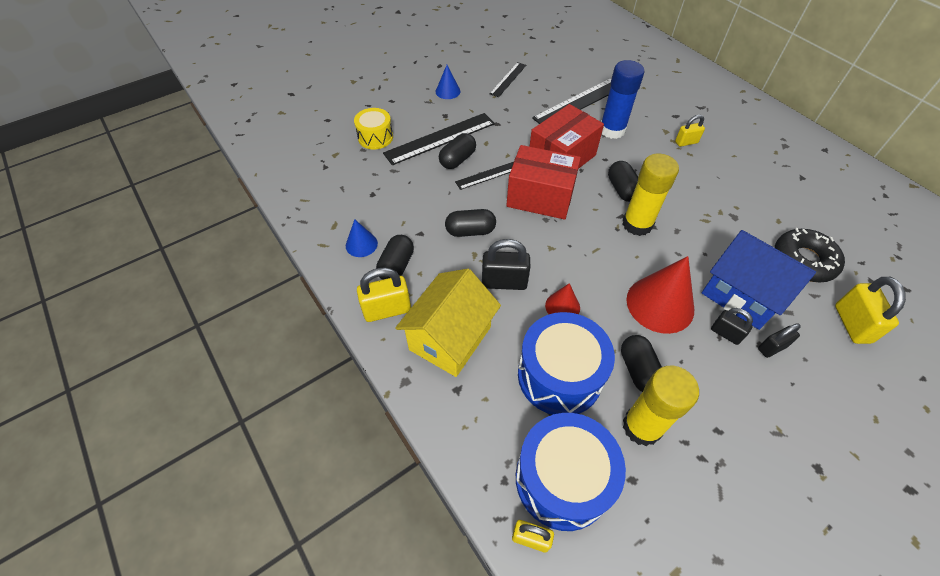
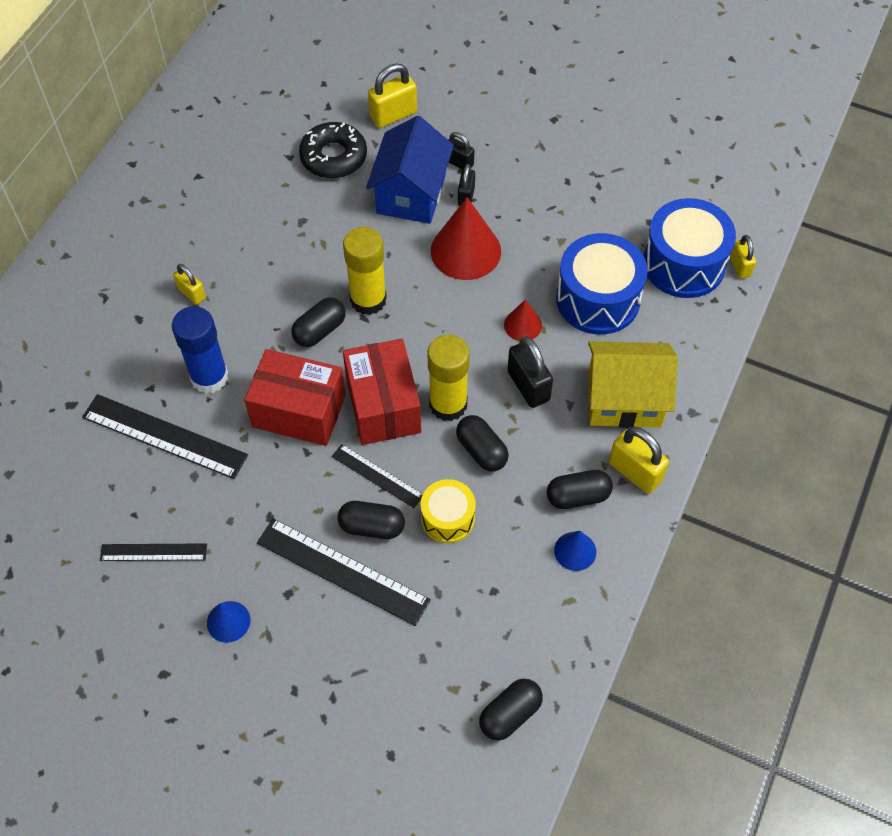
camera: 120 degrees left, 5 degrees up
yellow drum [354,108,393,149] -> yellow drum moved to [421,479,476,543]
black capsule [621,335,662,392] -> black capsule moved to [479,679,543,741]
yellow glue stick [623,366,699,446] -> yellow glue stick moved to [428,335,470,421]

